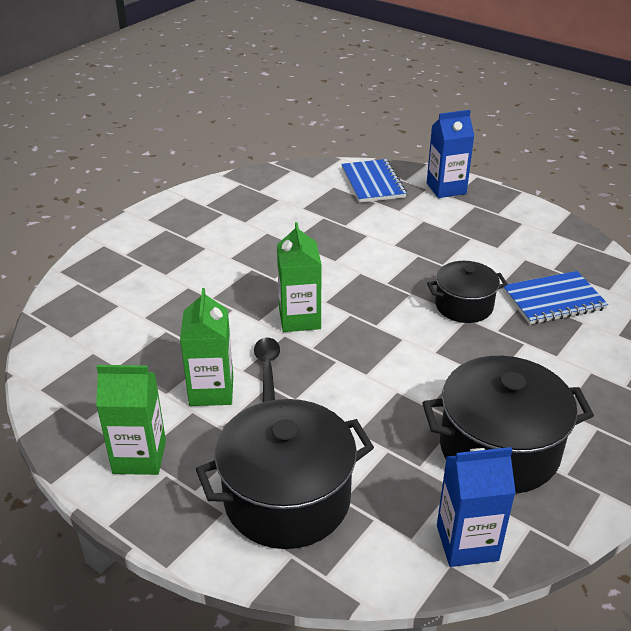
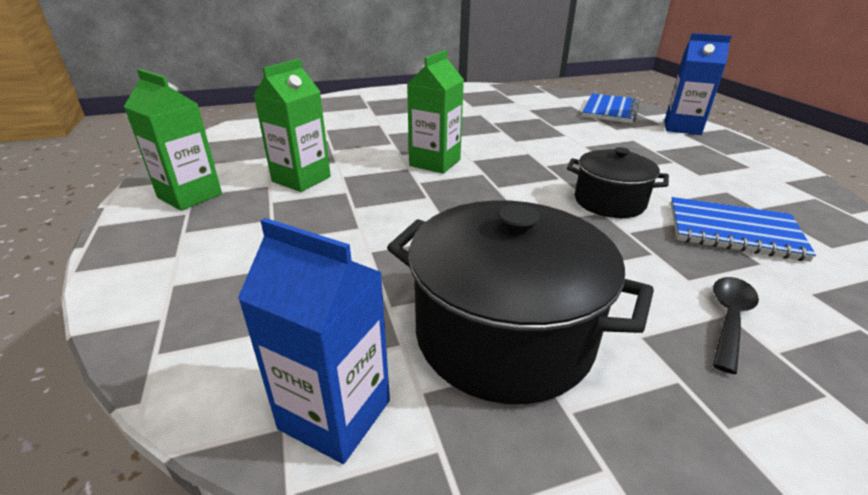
camera: 35 degrees right, 5 degrees down
black pot [196,399,374,549] -> none
black spoon [254,338,280,402] -> black spoon moved to [713,277,759,374]

